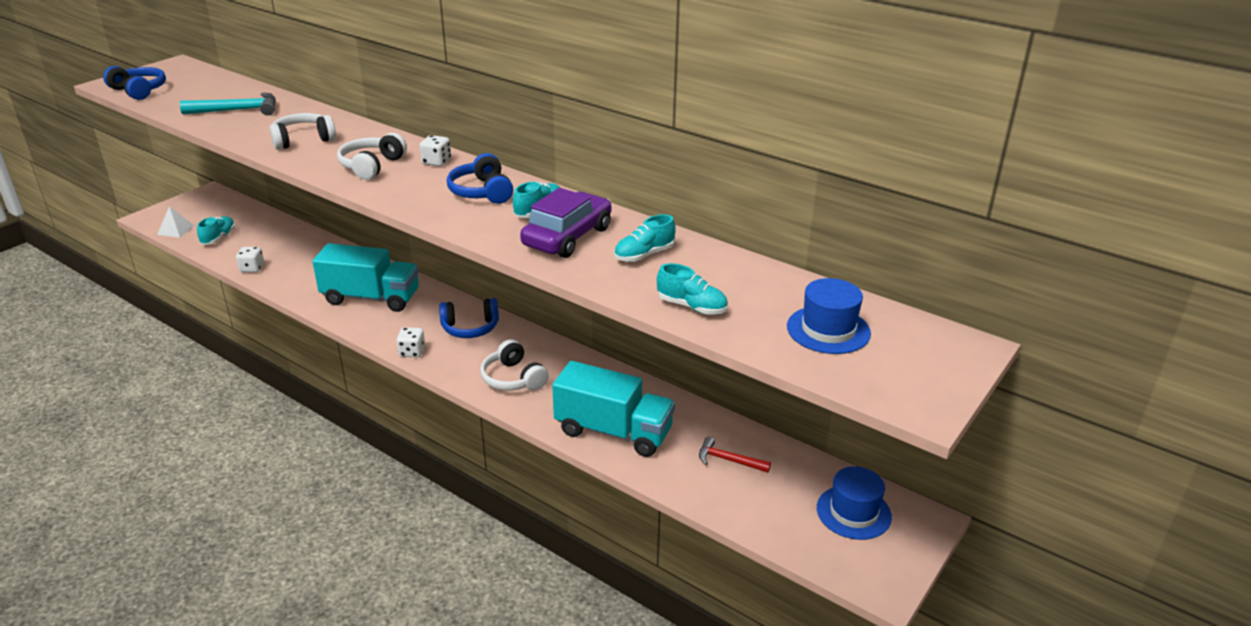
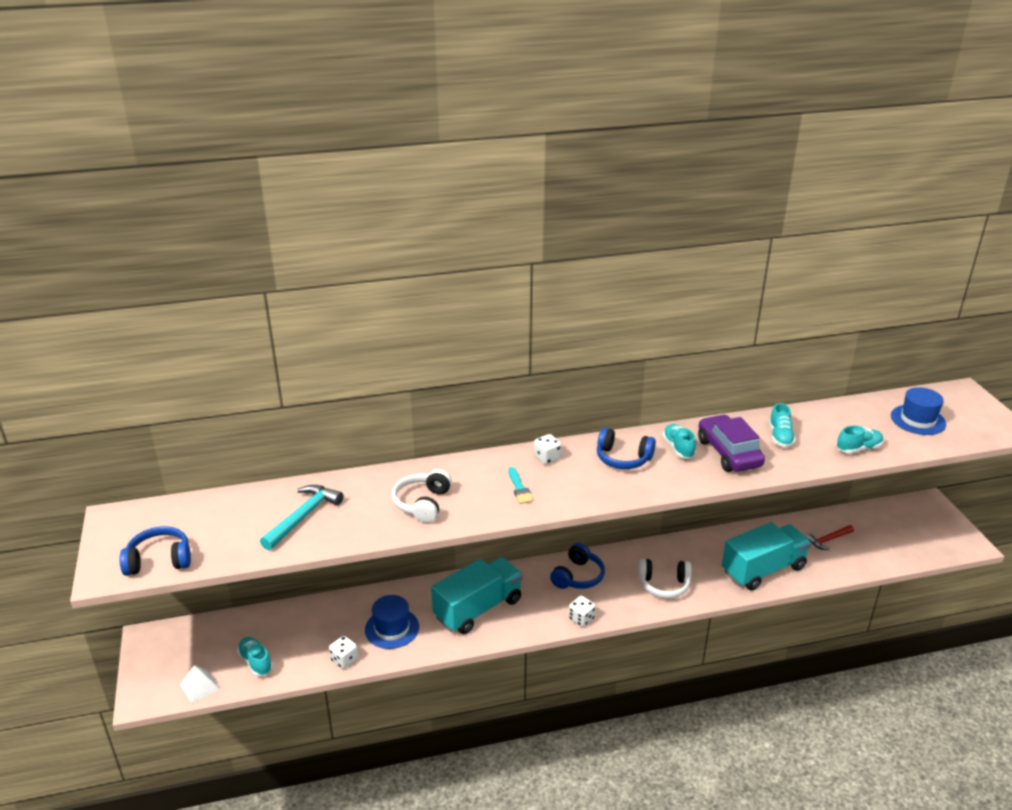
camera: 50 degrees left, 0 degrees up
white headphones [337,133,407,180] -> turquoise brush [508,467,533,504]
blue hat [817,466,892,540] -> blue hat moved to [365,595,419,649]

